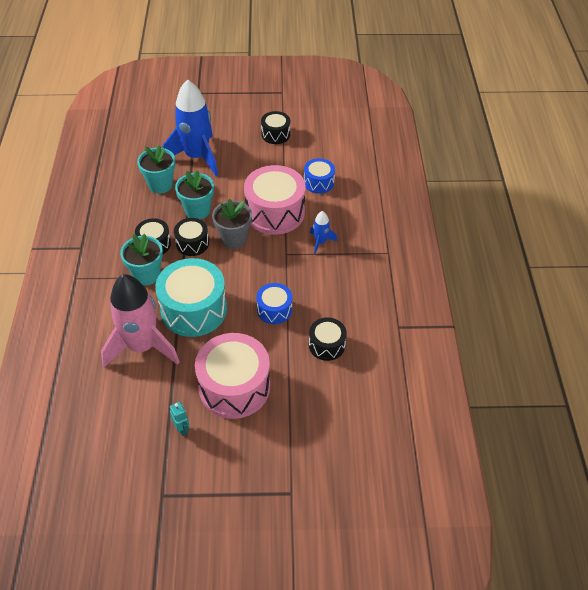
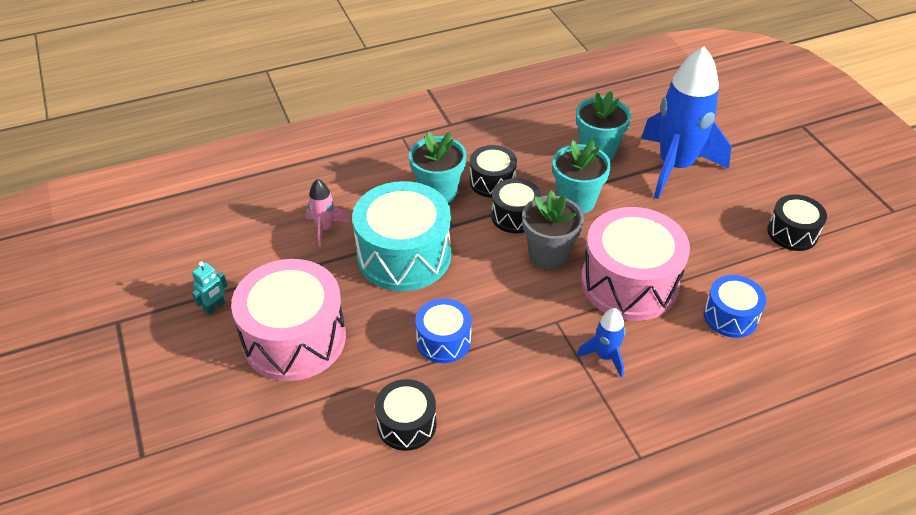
camera: 70 degrees right, 5 degrees down
pink rocket [101,274,180,367] -> pink rocket [306,179,349,247], size x0.44

